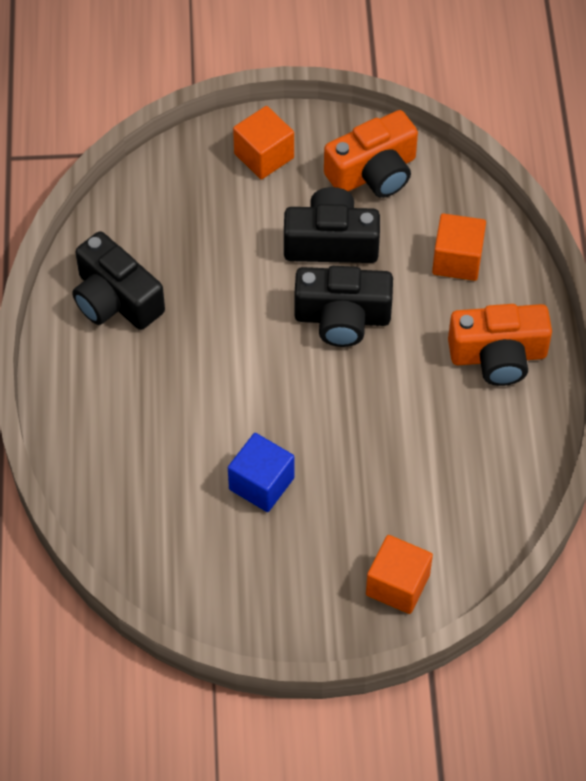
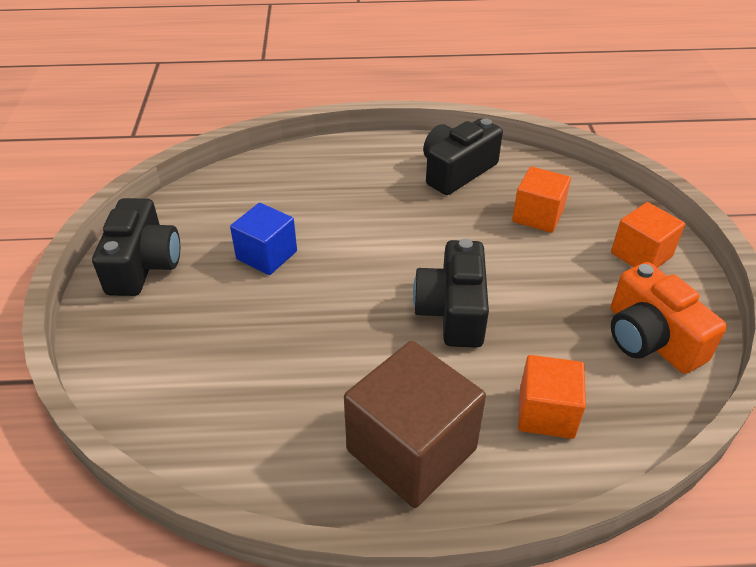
camera: 90 degrees right, 15 degrees down
black camera [284,187,380,263] -> black camera moved to [92,198,180,296]
orange cube [366,535,433,614] -> orange cube moved to [512,167,571,233]
orange camera [448,304,552,386] -> brown cube [344,341,486,508]

